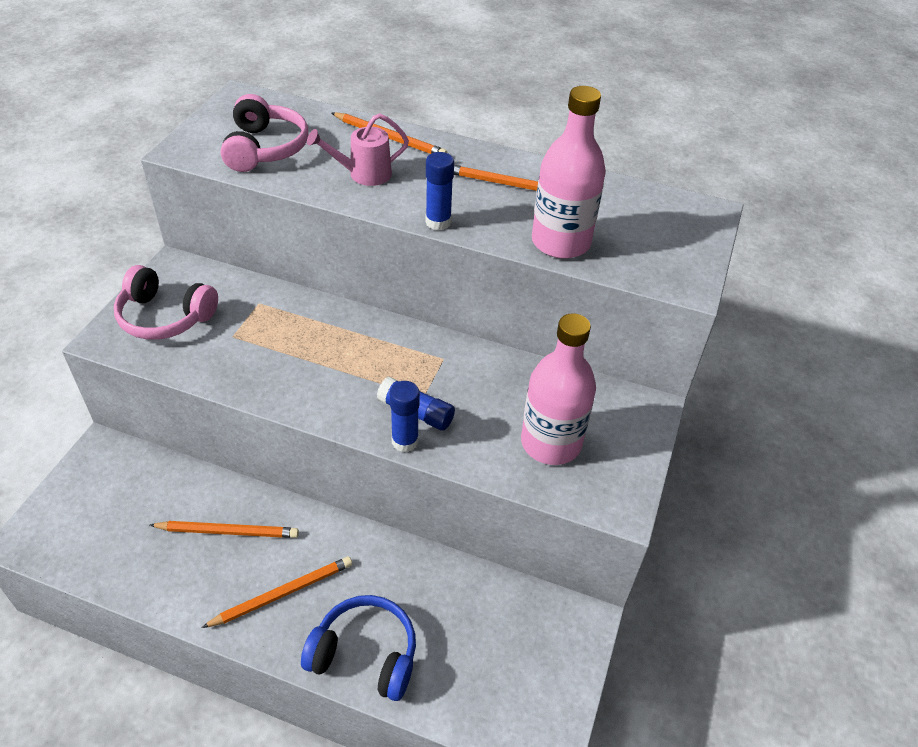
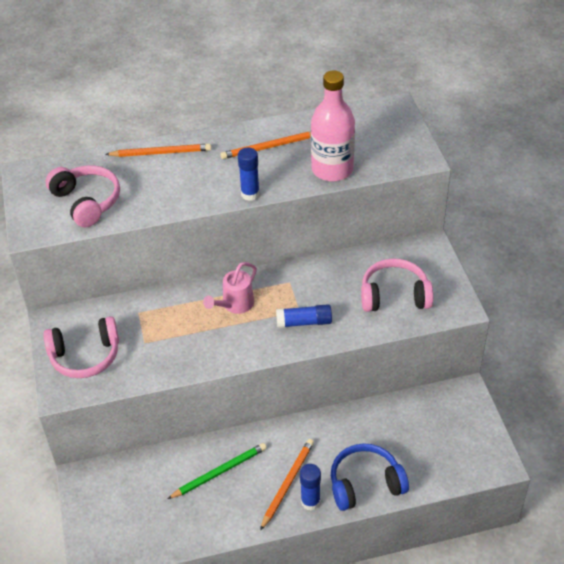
camera: 30 degrees left, 0 degrees up
orange pencil [150,521,299,538] -> green pencil [167,443,266,499]
pink watering can [307,113,409,186] -> pink watering can moved to [203,262,257,314]
blue glue stick [390,381,420,452] -> blue glue stick moved to [300,464,321,511]
pink bottle [521,313,596,465] -> pink headphones [361,259,433,312]

